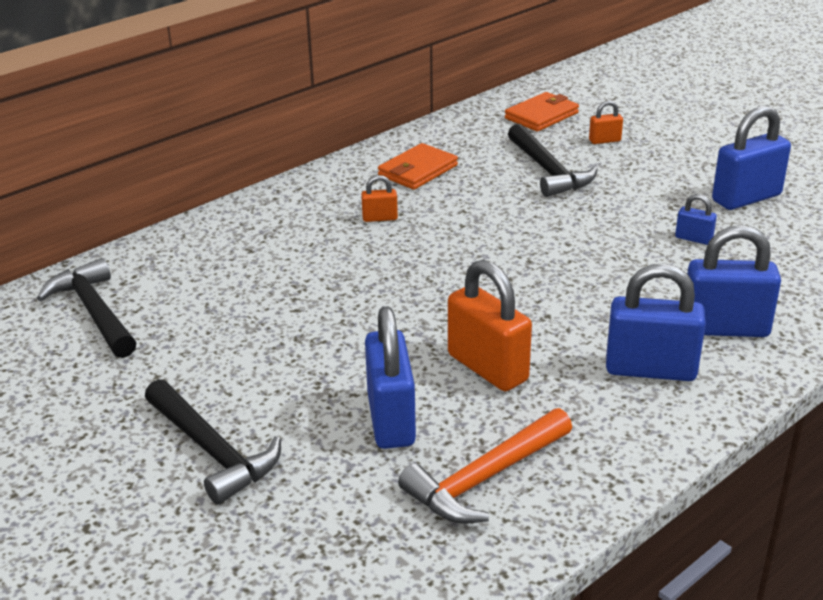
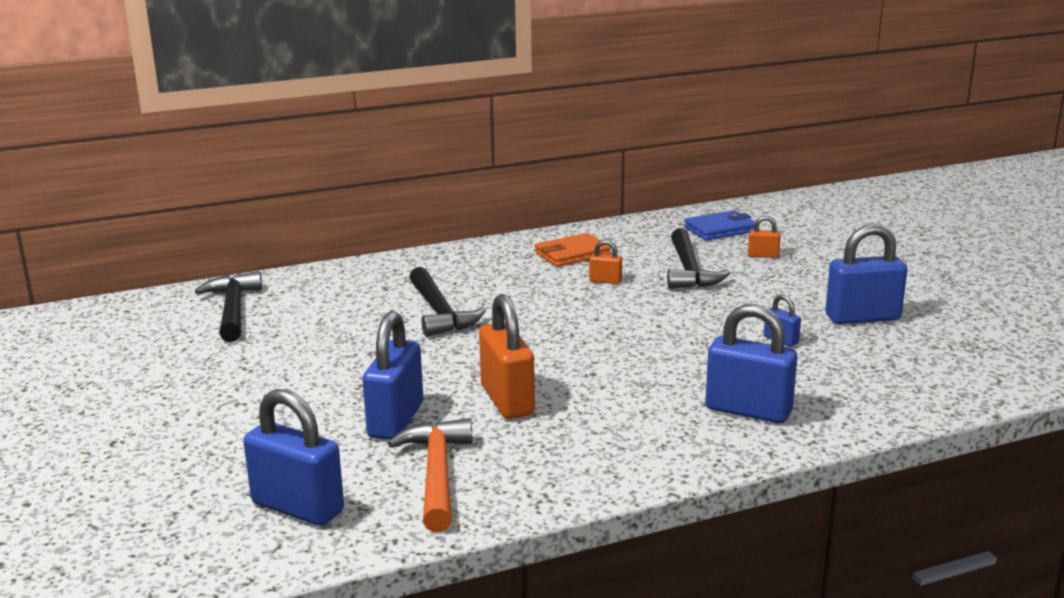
camera: 20 degrees right, 10 degrees down
black hammer [145,379,281,505] -> black hammer moved to [409,267,486,336]
orange padlock [361,175,398,222] -> orange padlock moved to [589,240,622,284]
orange hammer [398,408,572,524] -> orange hammer turned 105 degrees clockwise [388,418,473,532]
orange wallet [505,92,579,132] -> blue wallet [684,210,755,241]
blue padlock [606,263,706,381] -> blue padlock moved to [243,389,344,526]

